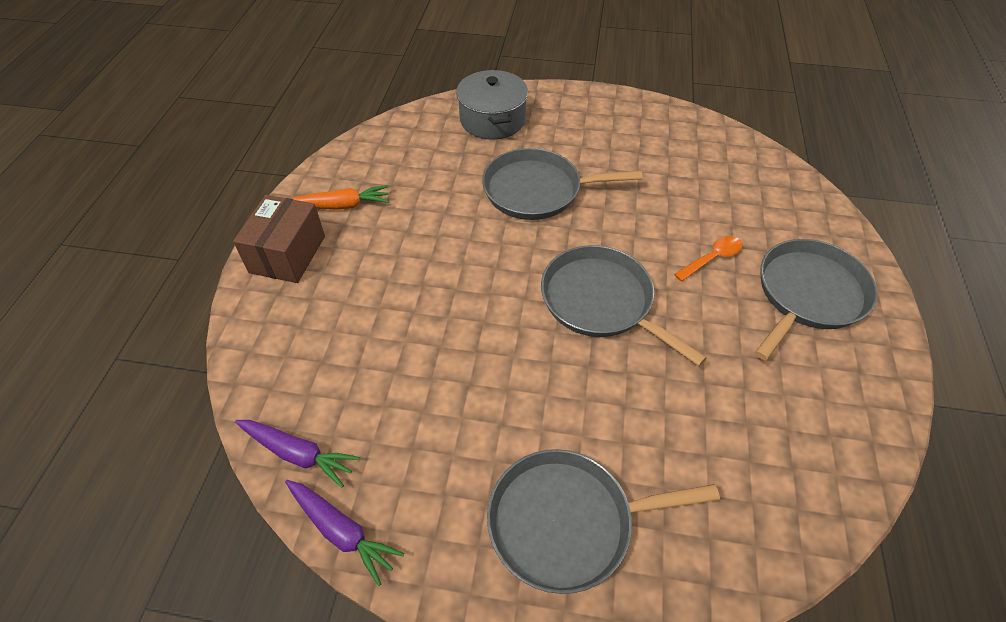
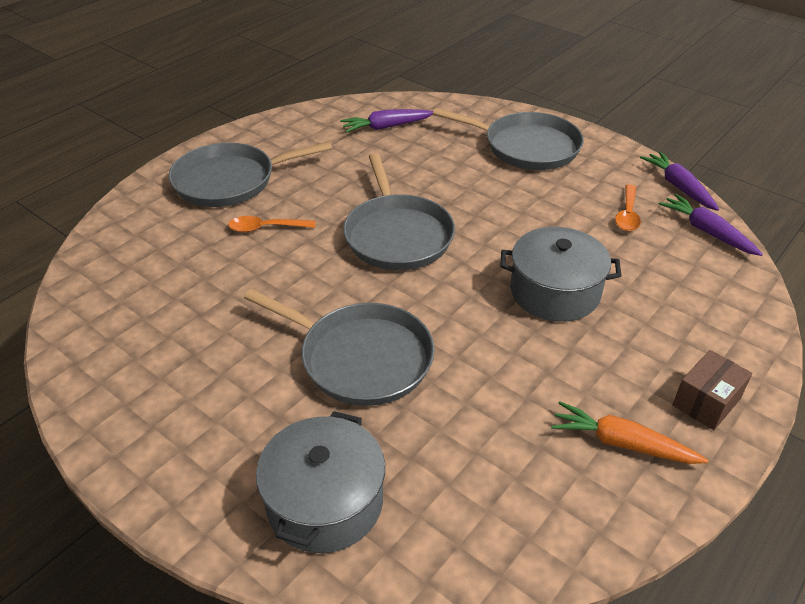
camera: 150 degrees left, 10 degrees down
brown box [233,195,325,283] -> brown box [673,350,752,430], size x0.65
none -> purple carrot [340,109,433,133]
none -> grey pot [501,227,622,322]
none -> orange spoon [615,184,641,231]

